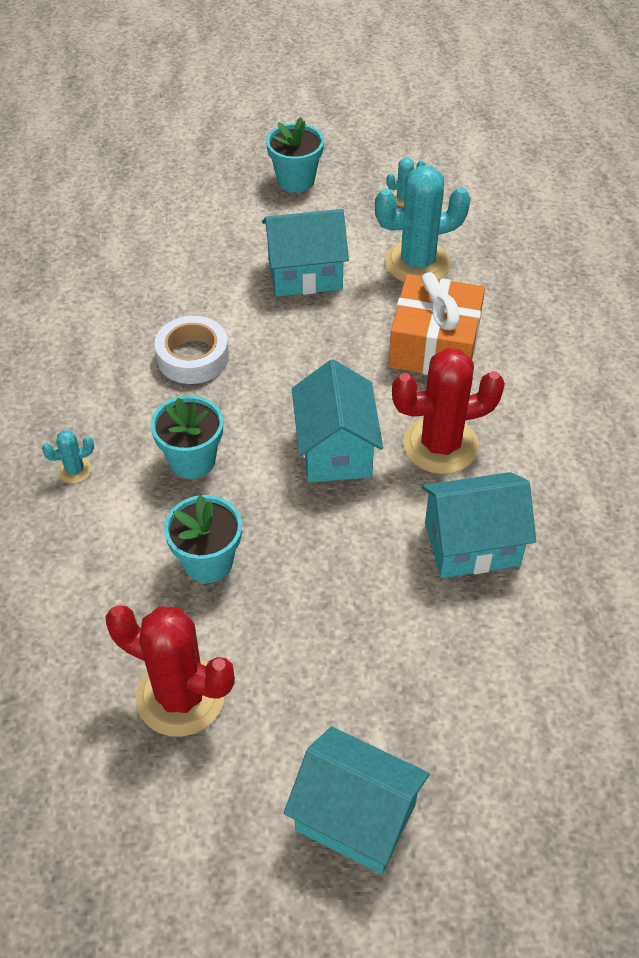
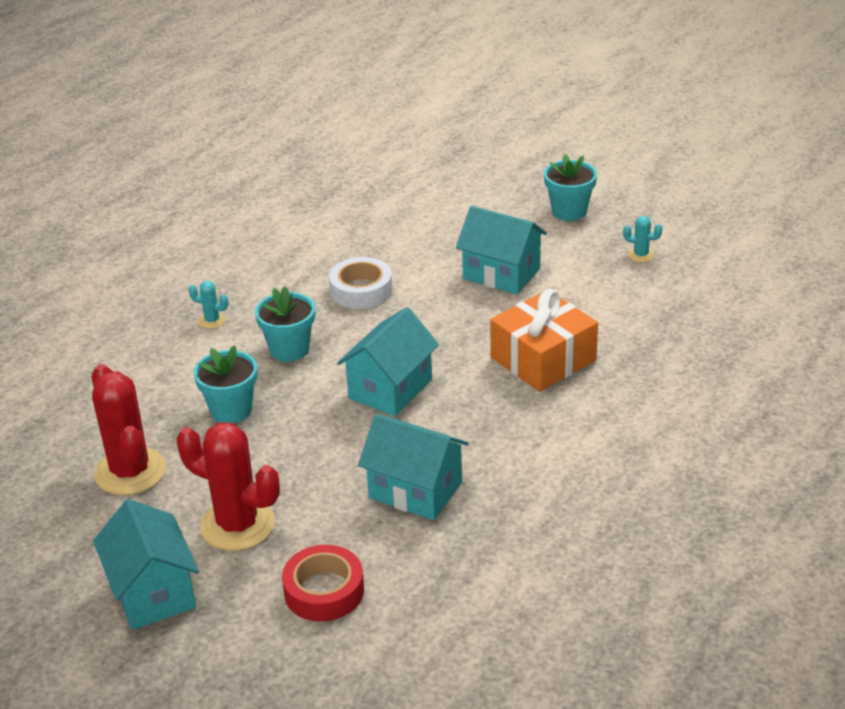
camera: 40 degrees right, 15 degrees down
turquoise cactus [375,166,471,282] -> none
red cactus [392,348,505,474] -> red cactus moved to [177,423,280,551]
none -> red tape [282,545,364,622]

